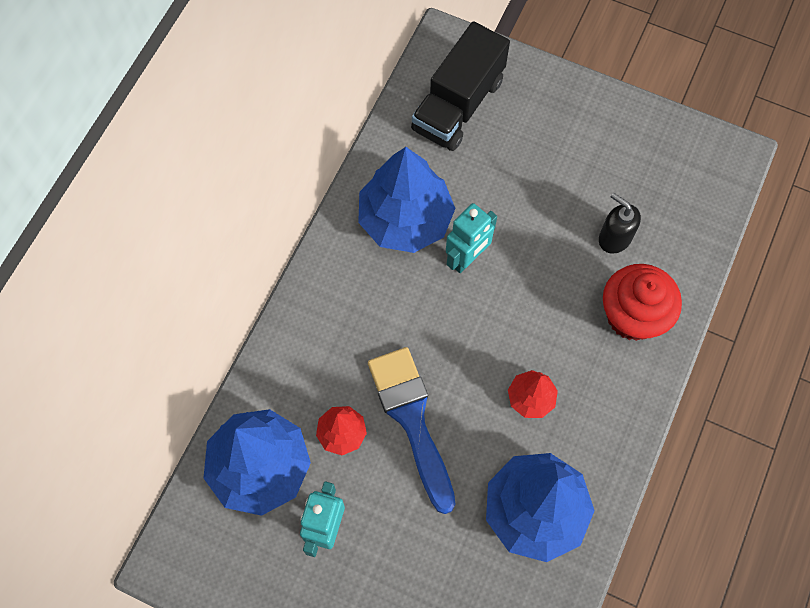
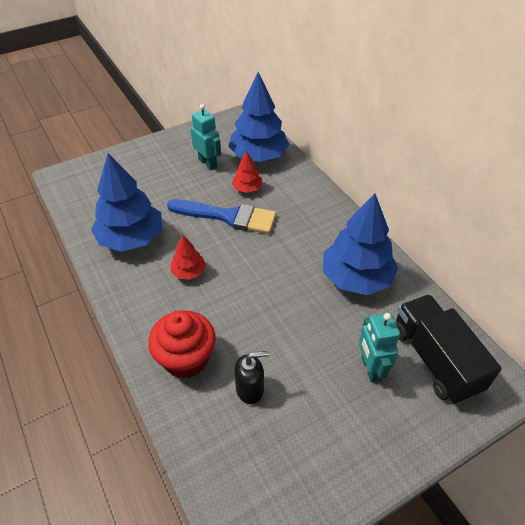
camera: 125 degrees right, 20 degrees down
turquoise robot [446,203,497,273] -> turquoise robot moved to [359,313,400,383]

